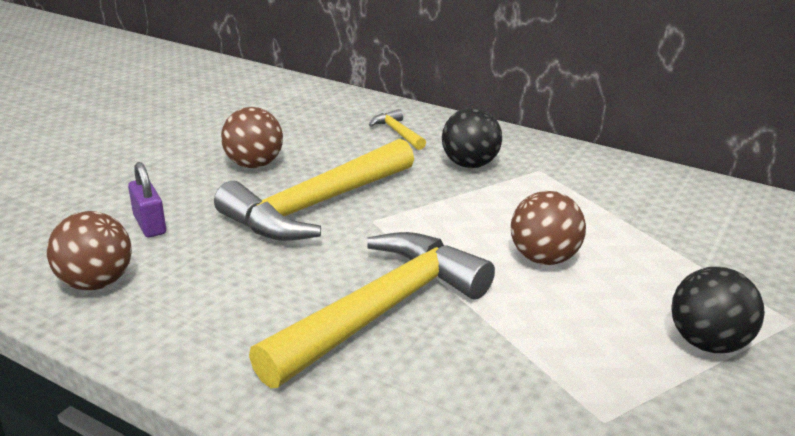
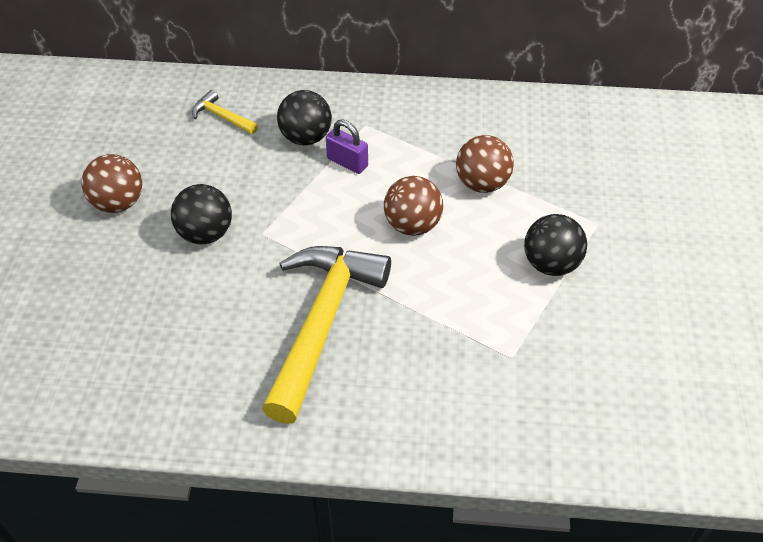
camera: 25 degrees left, 20 degrees up
brown ball [47,211,132,290] -> brown ball moved to [456,135,514,193]
purple padlock [128,162,166,238] -> purple padlock moved to [326,120,368,174]
yellow hammer [214,138,414,241] -> black ball [171,184,232,244]

